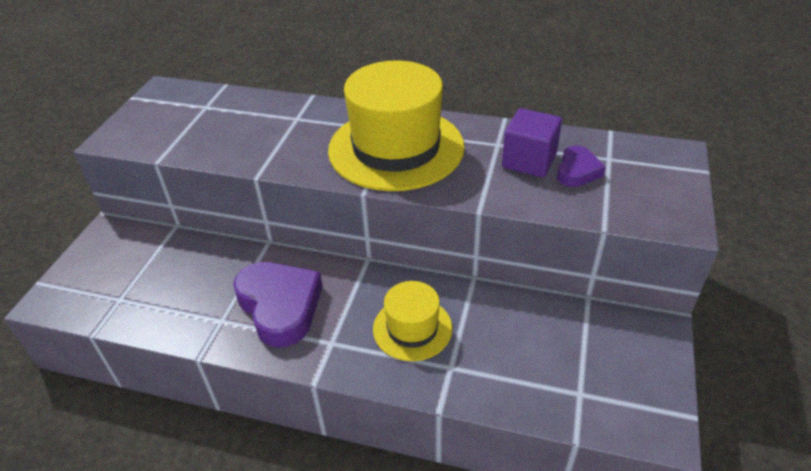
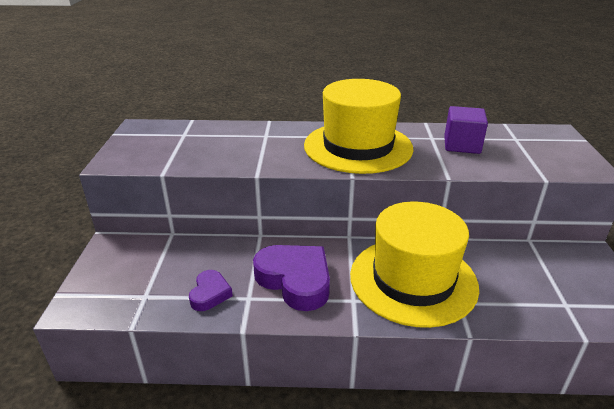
camera: 15 degrees left, 10 degrees down
yellow hat [373,281,452,361] -> yellow hat [350,201,479,328], size x1.90
purple heart [557,145,606,187] -> purple heart moved to [189,270,233,311]

